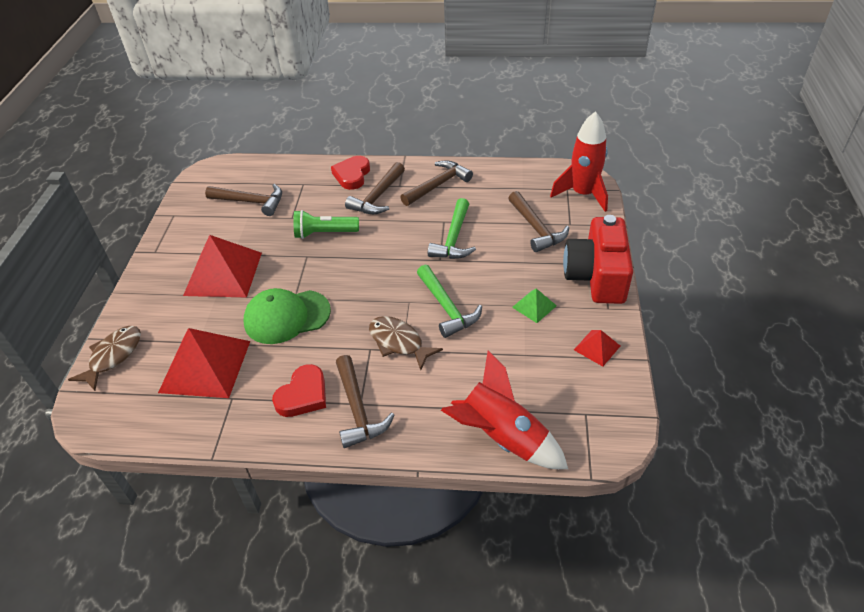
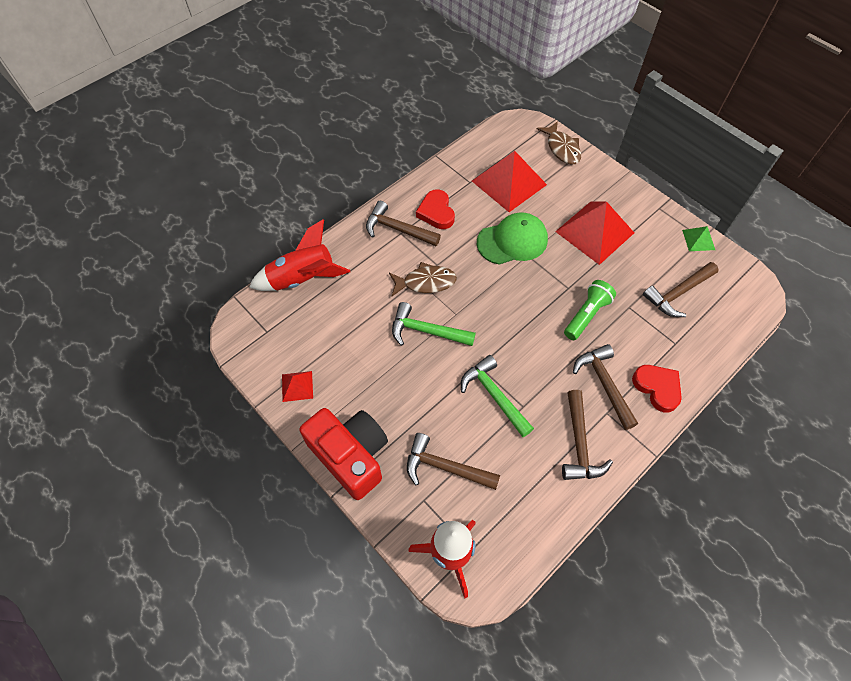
camera: 130 degrees right, 15 degrees up
green cap [243,288,331,344] -> green cap turned 45 degrees clockwise [477,212,548,265]
green pyramid [512,289,557,323] -> green pyramid moved to [682,226,715,251]

